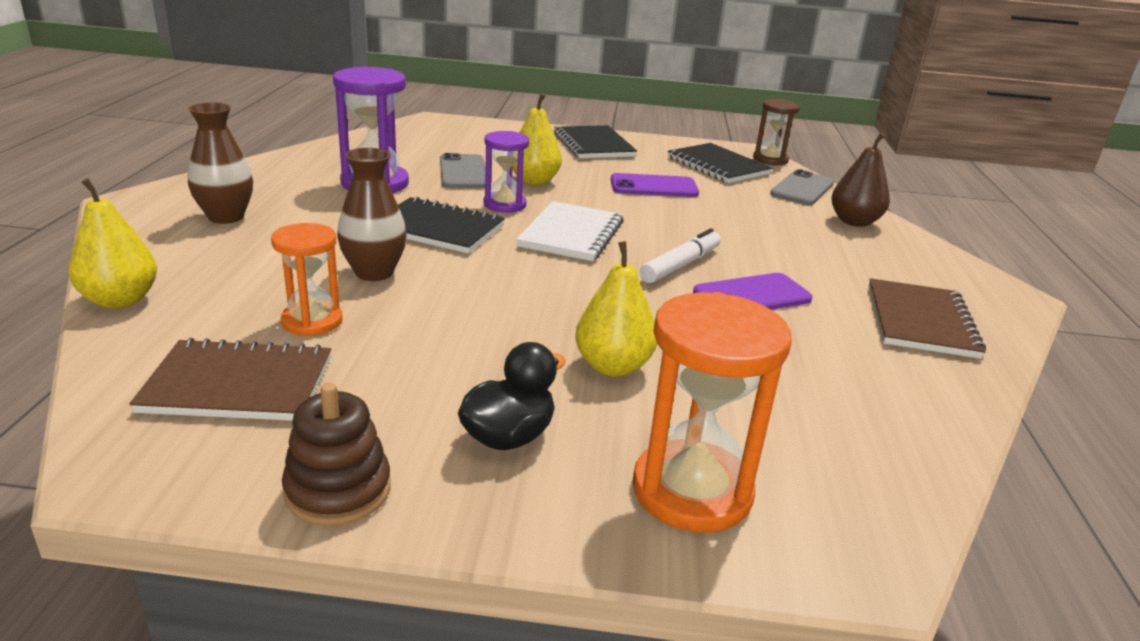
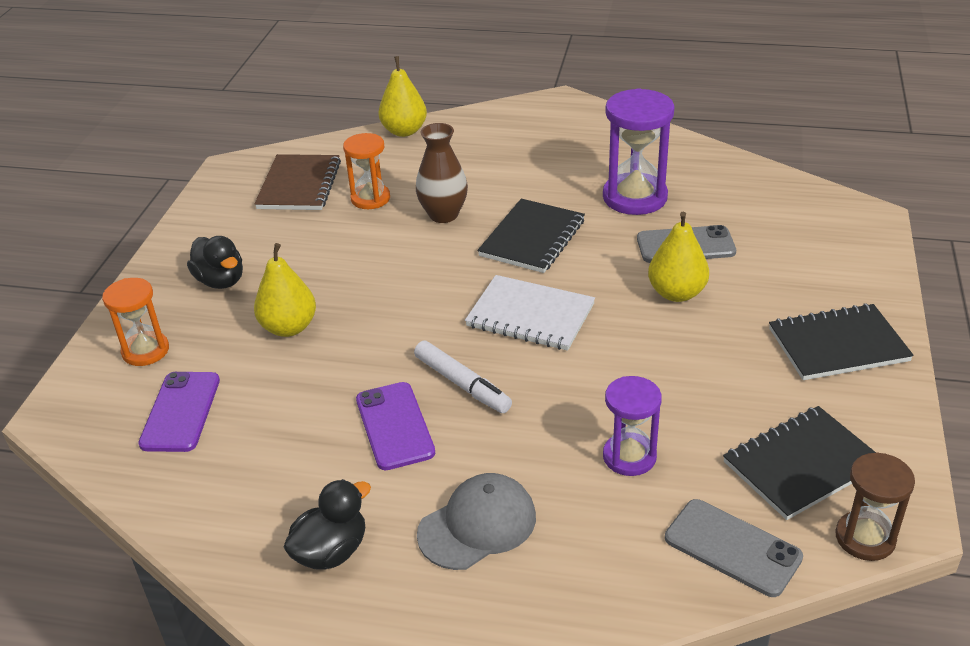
camera: 100 degrees right, 10 degrees up
brown vase [188,102,253,224] -> none
brown stacking toy [282,383,391,526] -> none
purple hourglass [483,131,529,213] -> purple hourglass moved to [603,376,662,476]
purple phone [611,173,699,197] -> purple phone moved to [138,372,220,452]
orange hourglass [633,292,792,532] -> orange hourglass [102,278,169,366], size x0.63
brown pear [831,133,890,227] -> none
brown notebook [869,278,986,359] -> black duck [283,479,371,570]
none -> grey cap [417,473,536,570]

